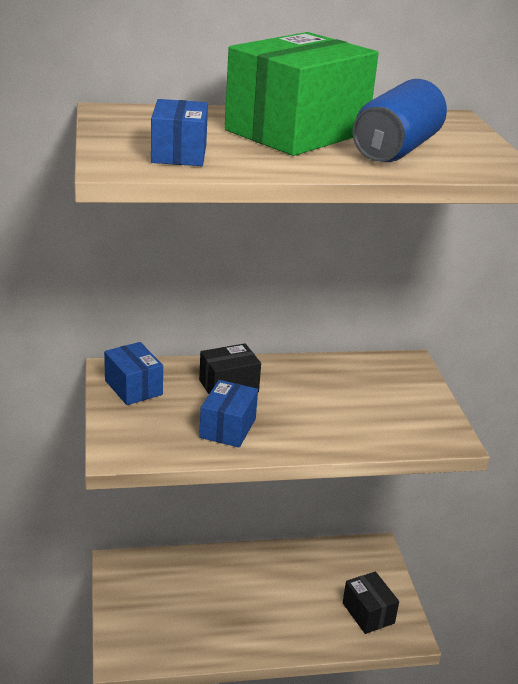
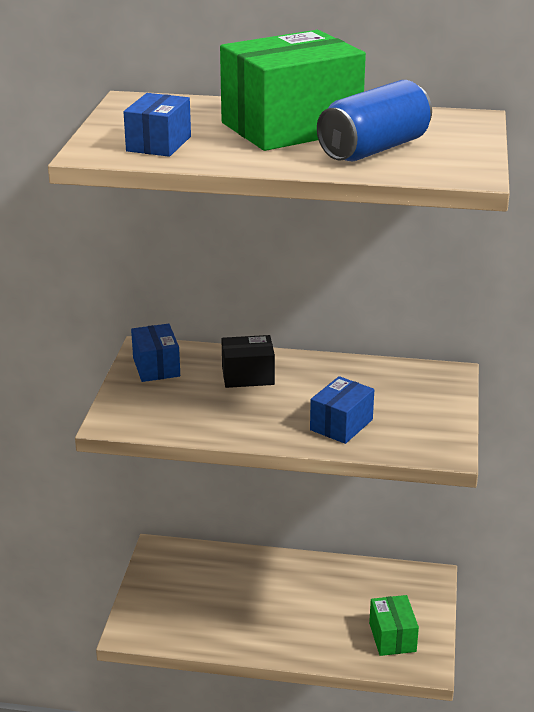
camera: 20 degrees right, 0 degrees up
blue box [199,380,258,448] -> blue box moved to [310,376,374,444]
black box [343,571,399,634] -> green box [369,595,419,656]

